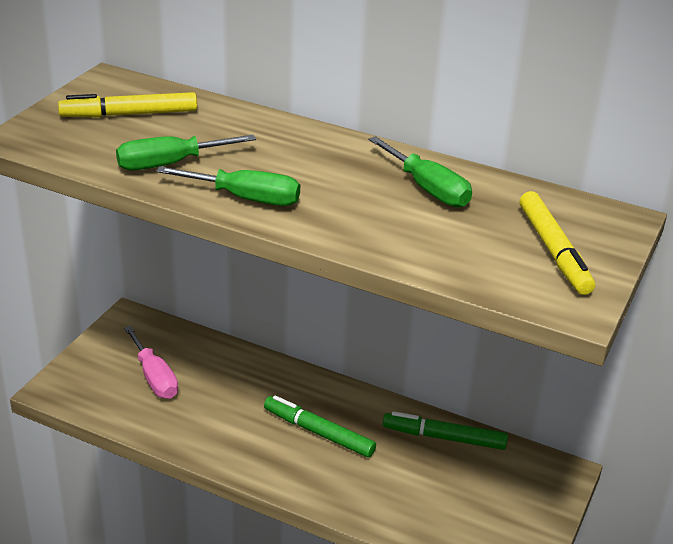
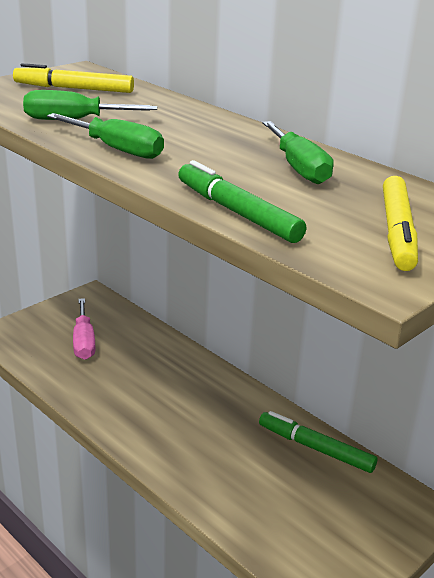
camera: 20 degrees right, 5 degrees down
green marker [264,395,376,458] -> green marker moved to [178,160,306,243]

